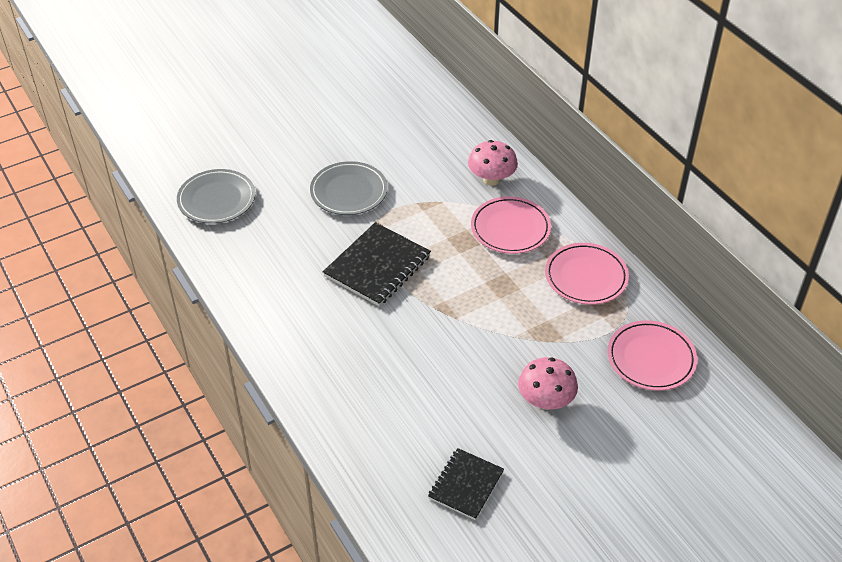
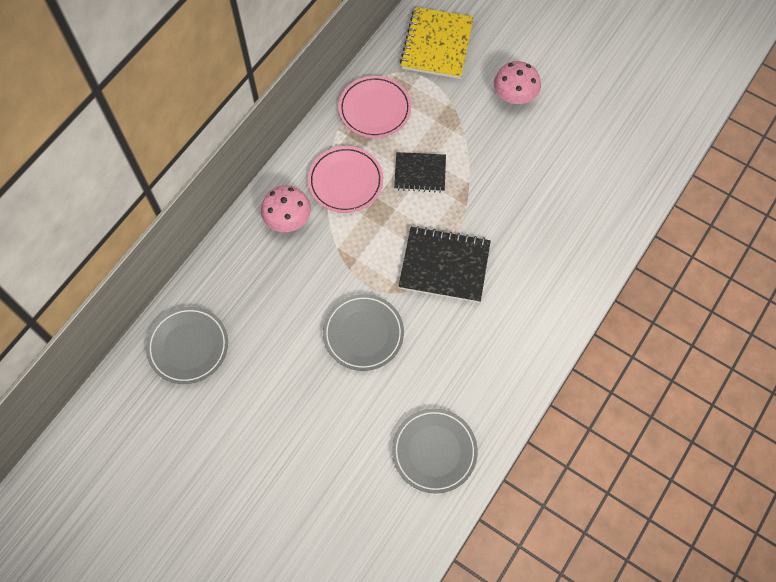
camera: 115 degrees left, 20 degrees up
black notebook [428,448,504,520] -> black notebook moved to [394,152,446,192]
pink plate [607,320,697,391] -> yellow notebook [400,7,474,79]
none -> grey plate [146,307,228,384]

